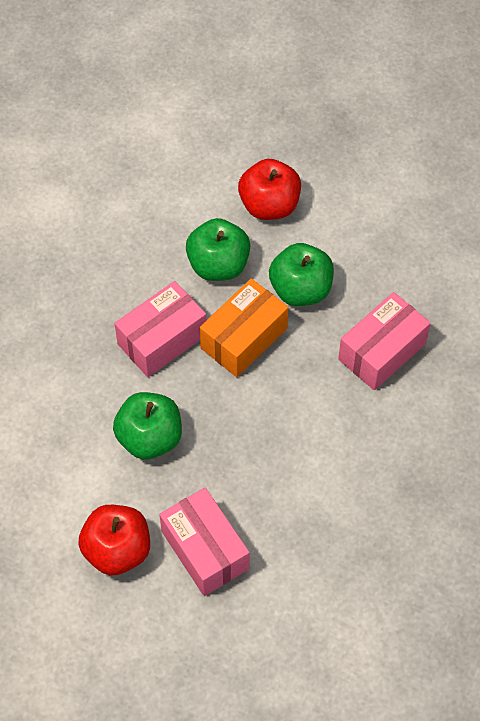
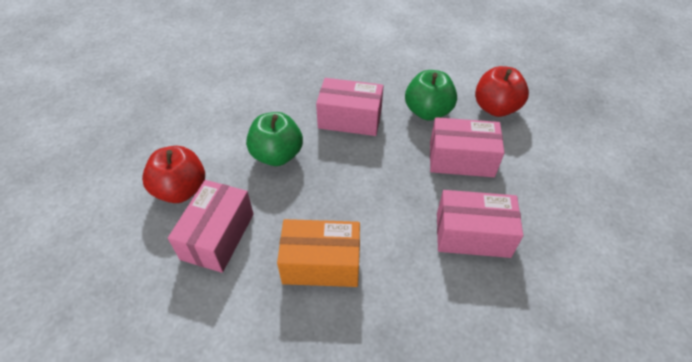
camera: 50 degrees right, 10 degrees down
orange box [200,278,289,377] -> orange box moved to [277,219,360,287]
green apple [269,243,334,306] -> pink box [430,117,504,177]

